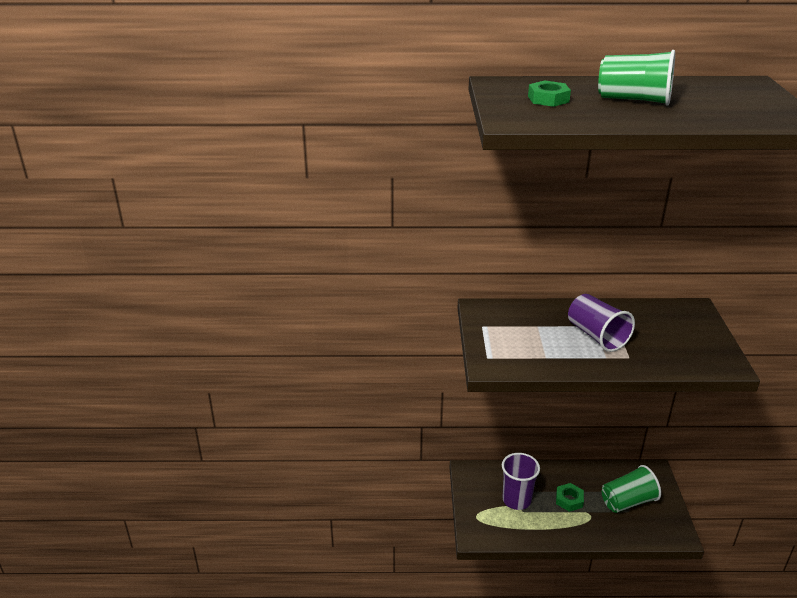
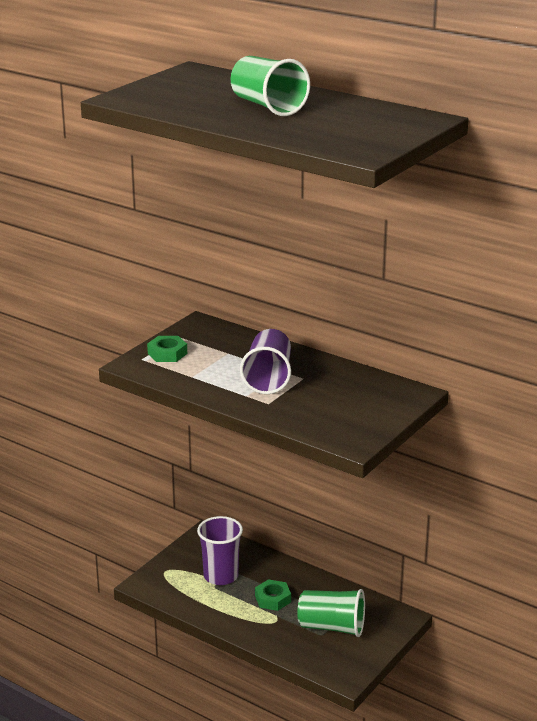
camera: 35 degrees right, 5 degrees down
green nut [528,80,571,107] -> green nut moved to [147,336,187,362]

